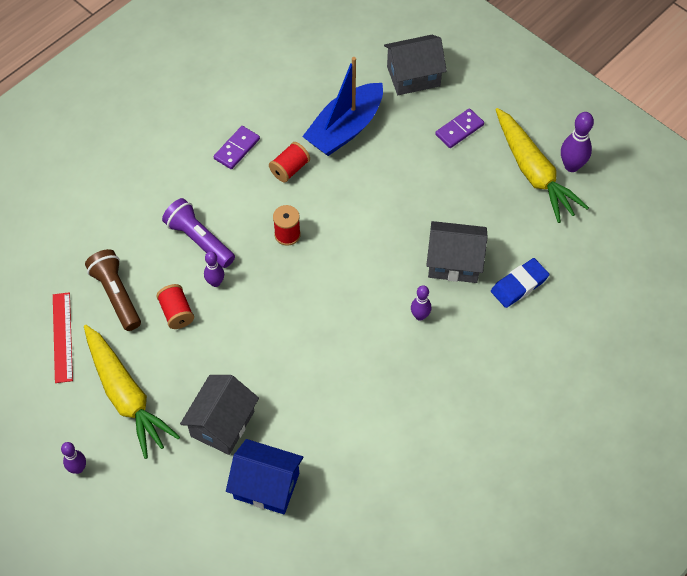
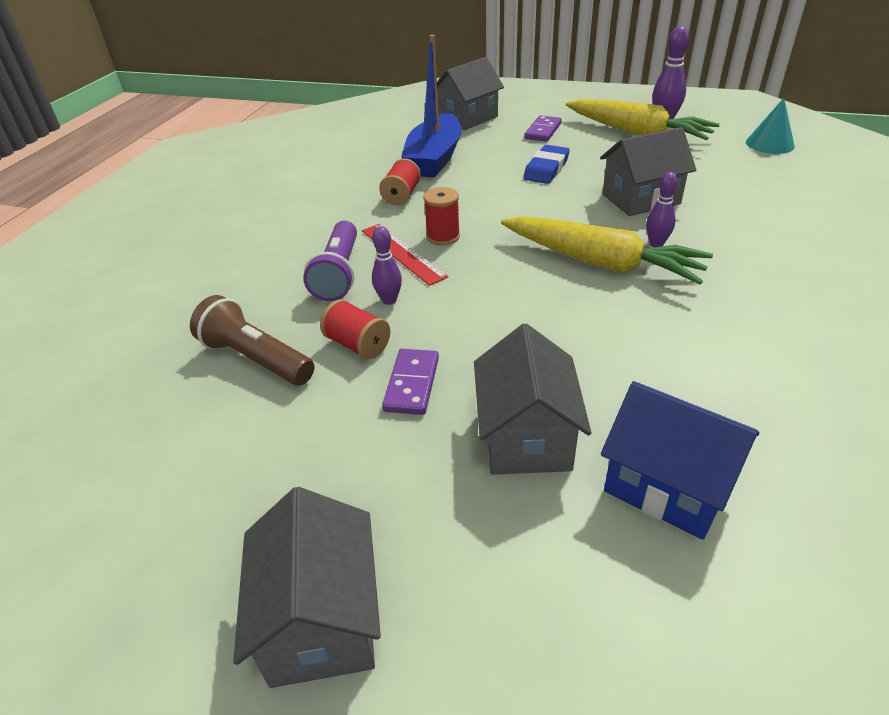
camera: 25 degrees left, 20 degrees down
red ruler [53,292,73,383] -> red ruler moved to [362,224,448,286]
purple bowling pin [61,442,86,474] -> grey house [233,487,381,688]
yellow carrot [84,325,180,459] -> yellow carrot moved to [501,216,713,284]
purple flashlight [162,198,235,268] -> purple flashlight turned 105 degrees counterclockwise [303,221,357,301]
purple domino [214,126,260,169] -> purple domino moved to [382,349,439,415]
blue house [226,439,303,514] -> blue house turned 45 degrees clockwise [601,381,759,540]
blue eraser [491,258,549,308] -> blue eraser moved to [523,145,570,184]
none -> turquoise cone [746,98,795,154]

